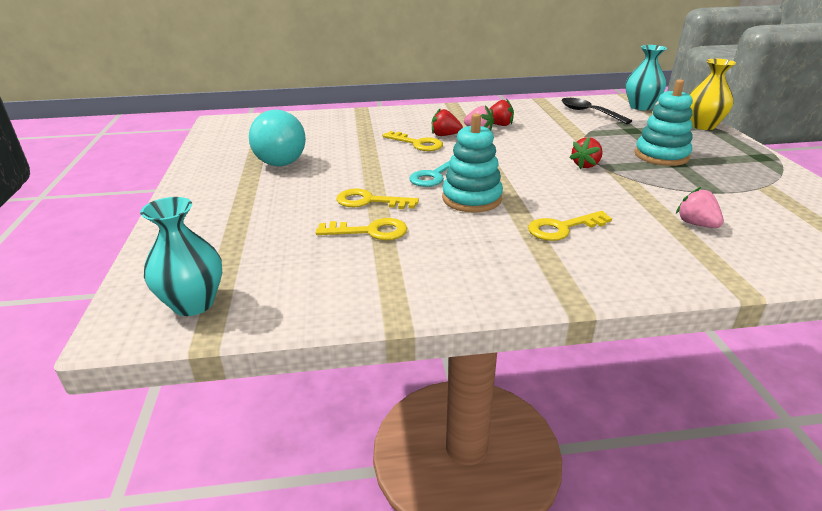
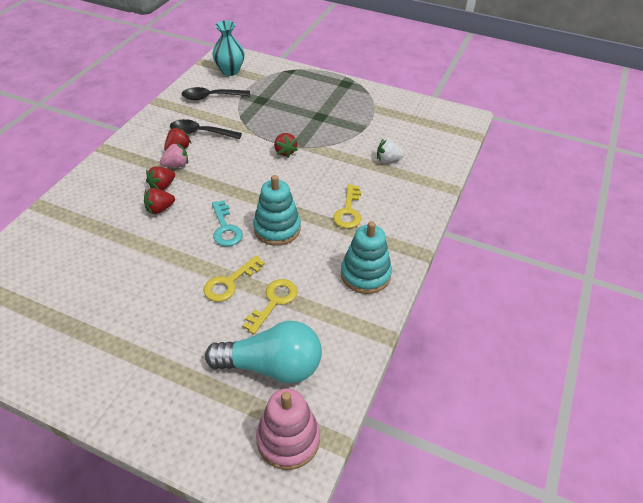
camera: 60 degrees left, 15 degrees up
turquoise vase [140,197,222,316] -> pink stacking toy [256,388,320,470]
turquoise light bulb [249,110,306,166] -> turquoise light bulb moved to [205,321,322,383]
yellow key [382,131,443,151] -> red strawberry [144,188,175,214]
turquoise stacking toy [635,79,693,166] -> turquoise stacking toy moved to [341,221,392,294]
pink strawberry [676,187,724,228] -> white strawberry [377,138,405,163]
yellow vase [690,59,736,130] -> none
none -> black spoon [170,119,242,139]

